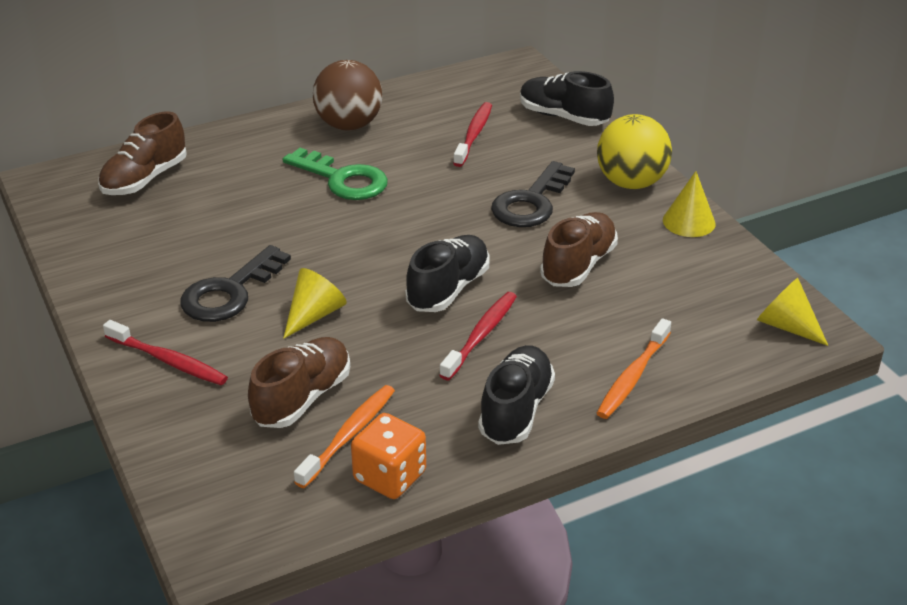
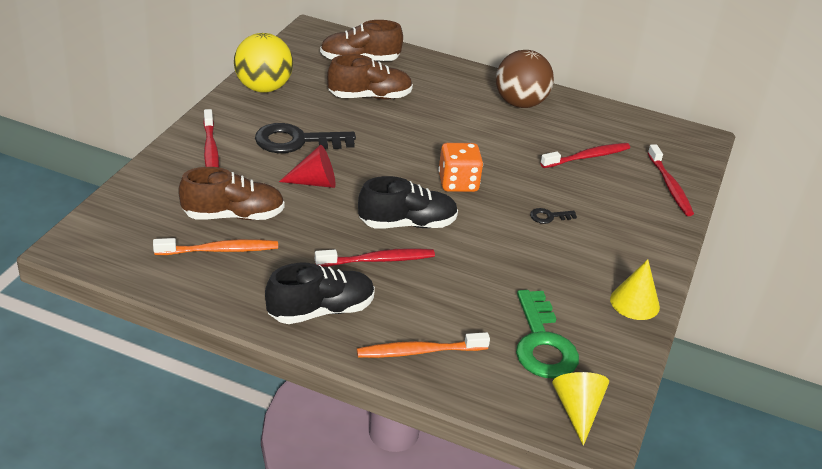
camera: 45 degrees right, 0 degrees up
green key [283,148,388,200] -> green key moved to [516,290,579,379]
yellow cone [283,268,347,339] -> red cone [279,145,336,188]
orange dice [351,413,426,499] -> orange dice moved to [438,143,483,192]
black key [491,161,575,227] -> black key [530,208,577,224], size x0.45
black shoe [520,71,614,126] -> red toothbrush [648,144,694,216]
brown shoe [540,212,618,287] -> brown shoe moved to [327,54,413,100]
yellow ball [597,114,672,189] -> yellow ball moved to [234,33,293,93]

